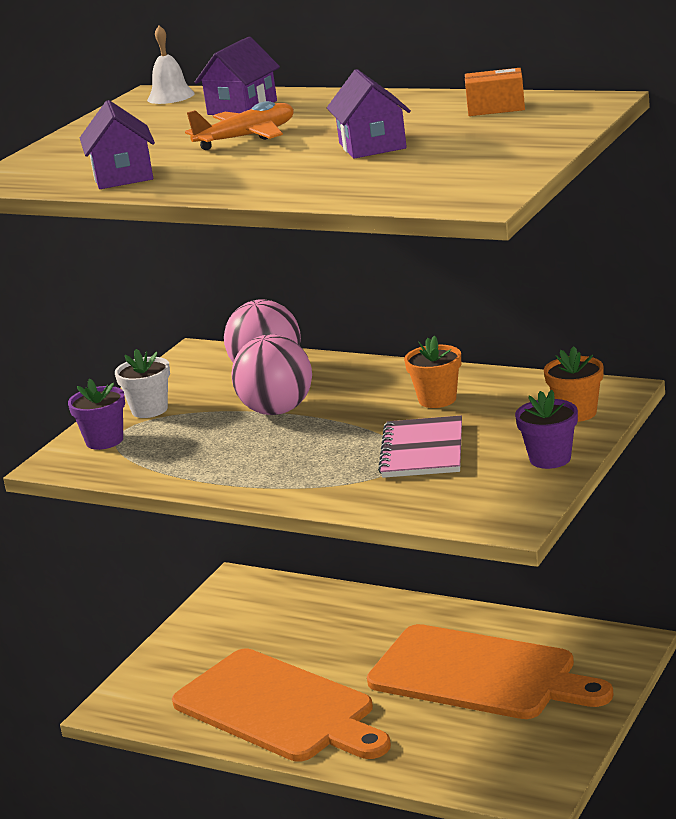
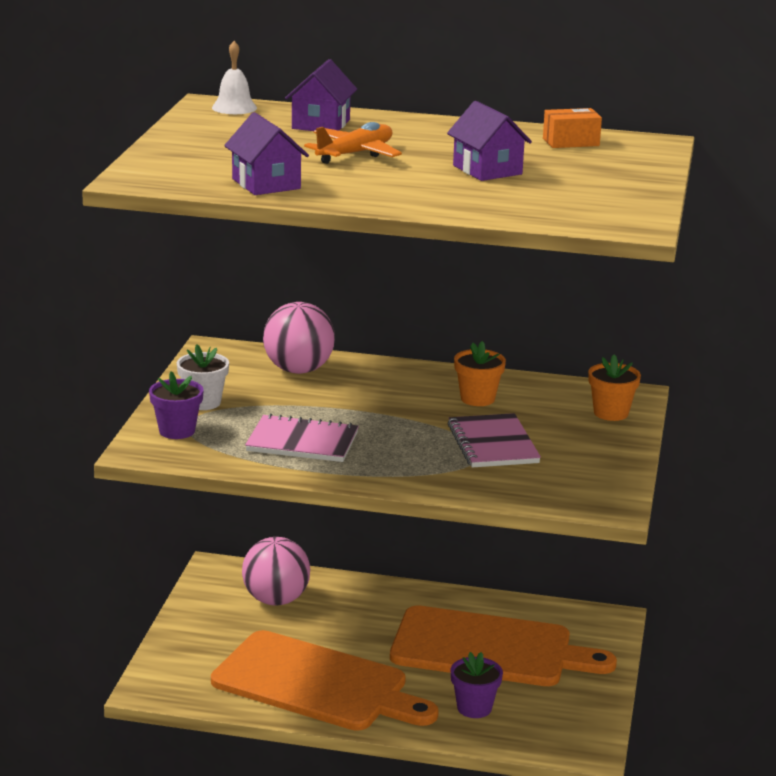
camera: 20 degrees left, 0 degrees up
pink ball [231,334,312,415] -> pink ball moved to [242,537,310,605]
purple flower pot [515,390,578,469] -> purple flower pot moved to [450,652,503,718]
none -> pink notebook [245,413,359,462]

